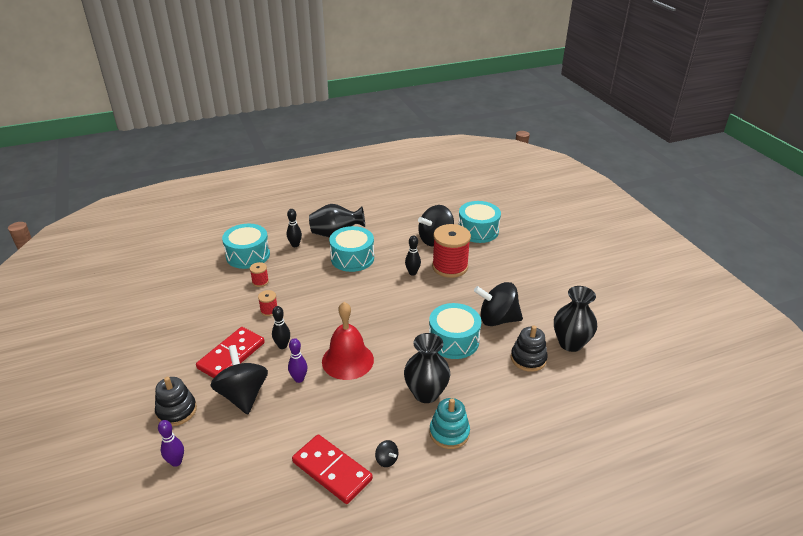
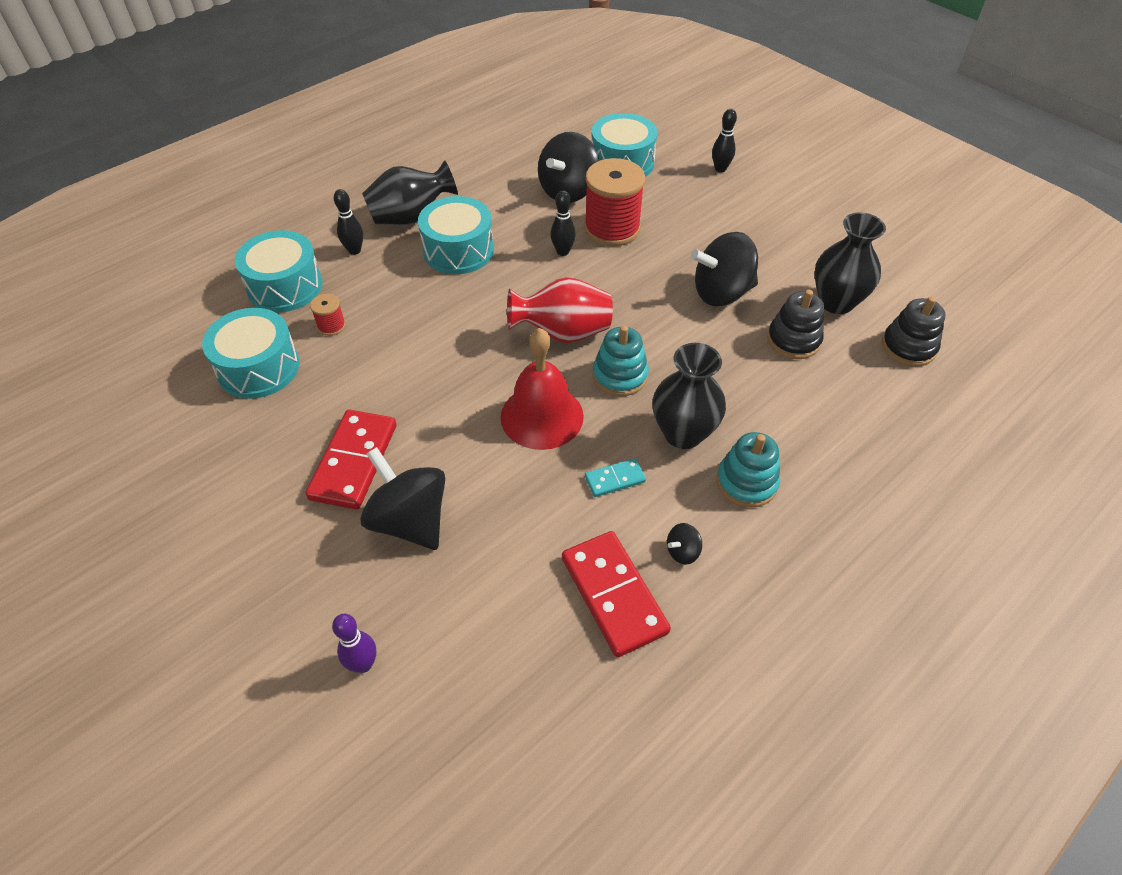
camera: 20 degrees left, 15 degrees up
black stacking toy [155,377,197,426] -> black stacking toy moved to [882,297,945,366]
red spool [258,290,277,316] -> none
black bowling pin [272,306,290,349] -> black bowling pin moved to [712,109,737,173]
purple bowling pin [288,338,308,383] -> none
red domino [292,434,373,504] -> red domino turned 45 degrees clockwise [562,531,671,657]
black spinning top [375,440,399,467] -> black spinning top turned 120 degrees clockwise [667,523,702,565]
turquoise drum [429,303,481,359] -> turquoise drum moved to [202,308,300,399]
none -> red vase [507,277,613,343]
none -> turquoise domino [585,458,646,497]
none -> turquoise stacking toy [593,326,649,396]

